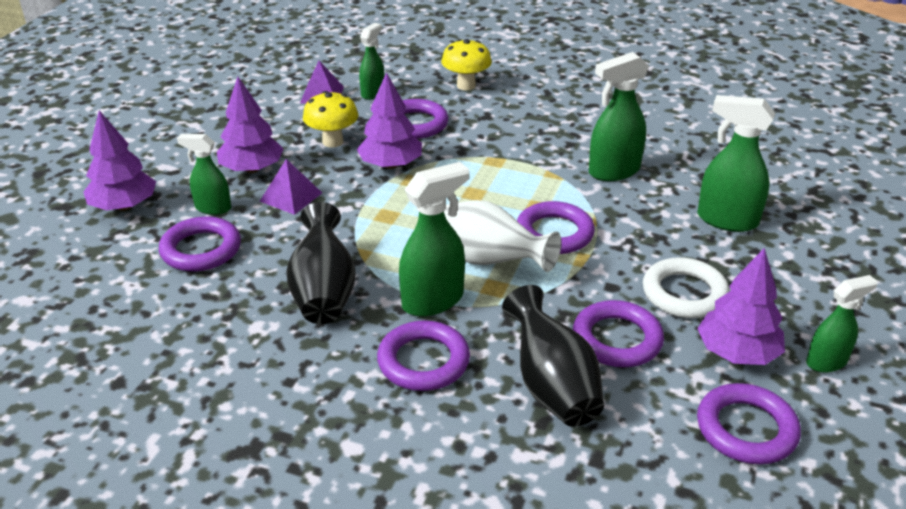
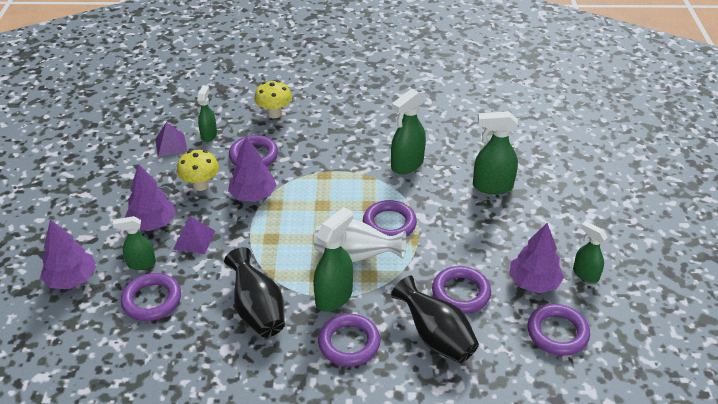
camera: 20 degrees left, 5 degrees up
white ring [643,257,730,318] -> none
green spray bottle [806,275,878,372] -> green spray bottle turned 90 degrees counterclockwise [573,221,608,283]

